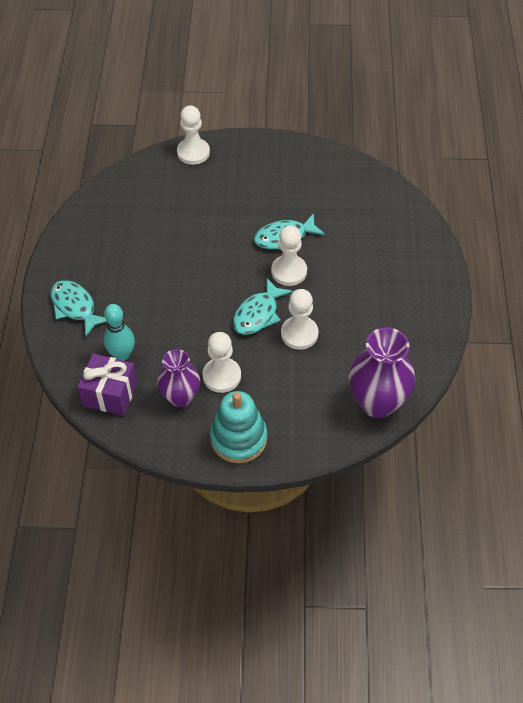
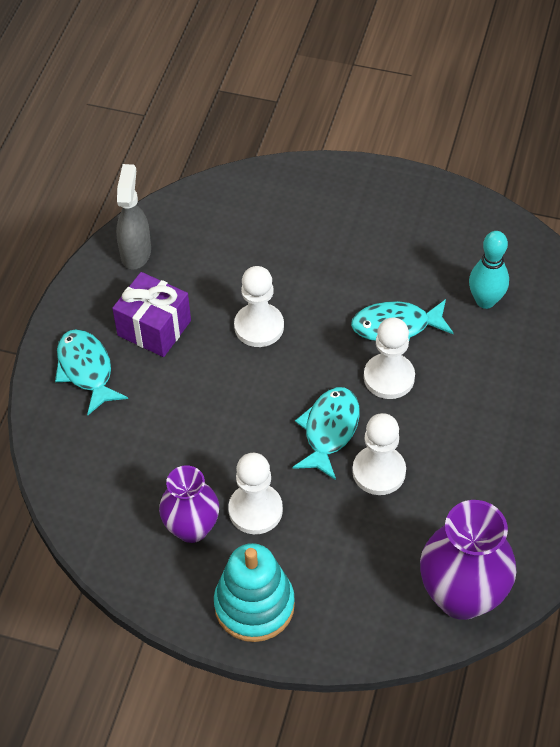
camera: 15 degrees right, 0 degrees up
purple gift [78,354,138,416] -> purple gift moved to [112,272,191,357]
turquoise bowling pin [104,304,135,361] -> turquoise bowling pin moved to [469,231,509,309]
white pawn [177,105,210,165] -> white pawn moved to [234,266,284,347]
turquoise fish [233,278,293,335] -> turquoise fish turned 150 degrees clockwise [292,387,360,480]
none -> grey spray bottle [116,164,151,270]

